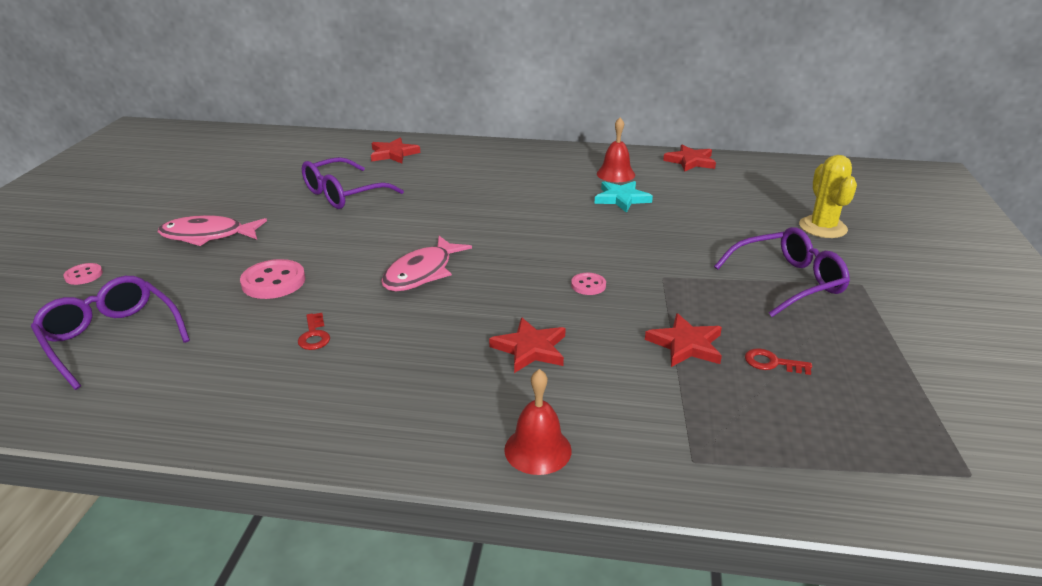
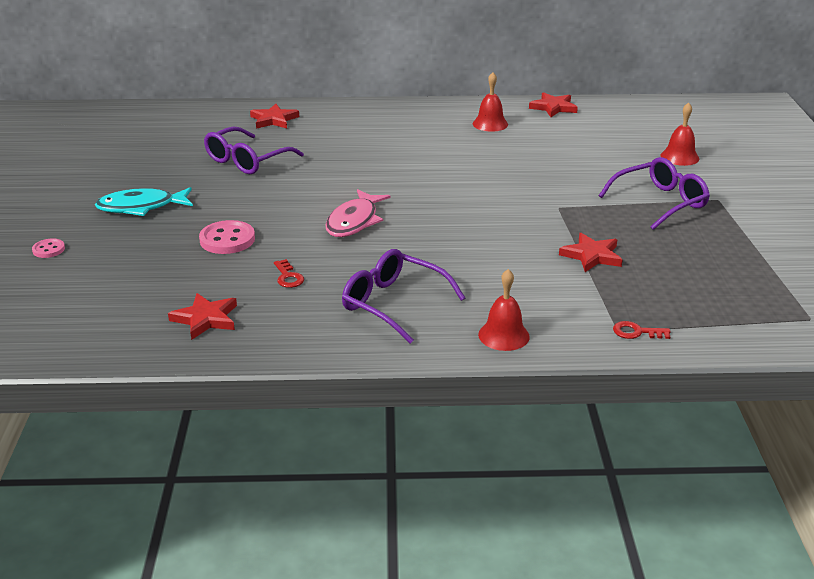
camera: 10 degrees left, 0 degrees up
purple glasses [31,276,190,390] -> purple glasses moved to [342,249,465,344]
pink fish [158,215,267,246] -> turquoise fish [95,187,193,216]
red star [489,317,566,373] -> red star moved to [168,293,237,340]
pink button [571,273,606,295] -> none
turquoise star [595,181,653,213] -> none
red key [745,348,812,375] -> red key moved to [613,321,670,339]
yellow cactus [799,155,857,238] -> red bell [660,102,699,166]

